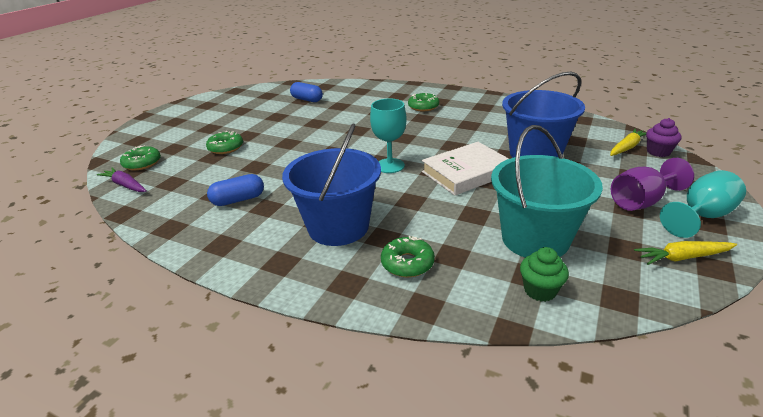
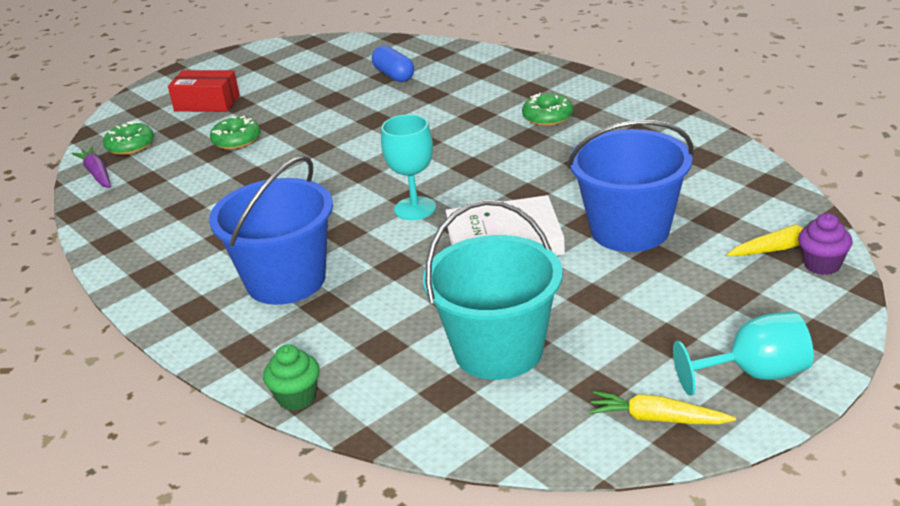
camera: 25 degrees right, 0 degrees up
blue capsule [207,174,264,206] -> none
green donut [381,236,435,277] -> none
green cupcake [520,247,569,302] -> green cupcake moved to [263,344,320,411]
purple goblet [611,158,694,211] -> none
none -> red box [168,70,240,112]

